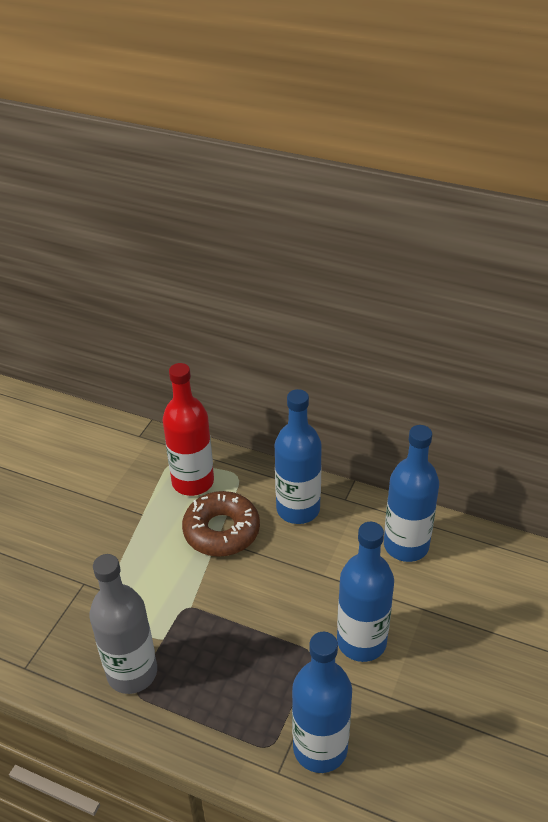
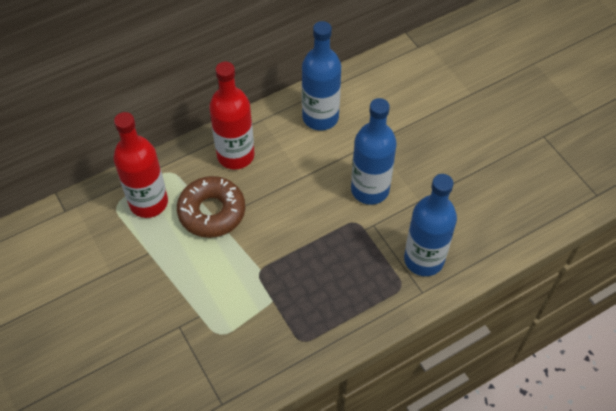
camera: 55 degrees left, 15 degrees up
grey bottle [89,554,157,694] -> none
blue bottle [275,389,322,524] -> red bottle [209,62,255,170]

